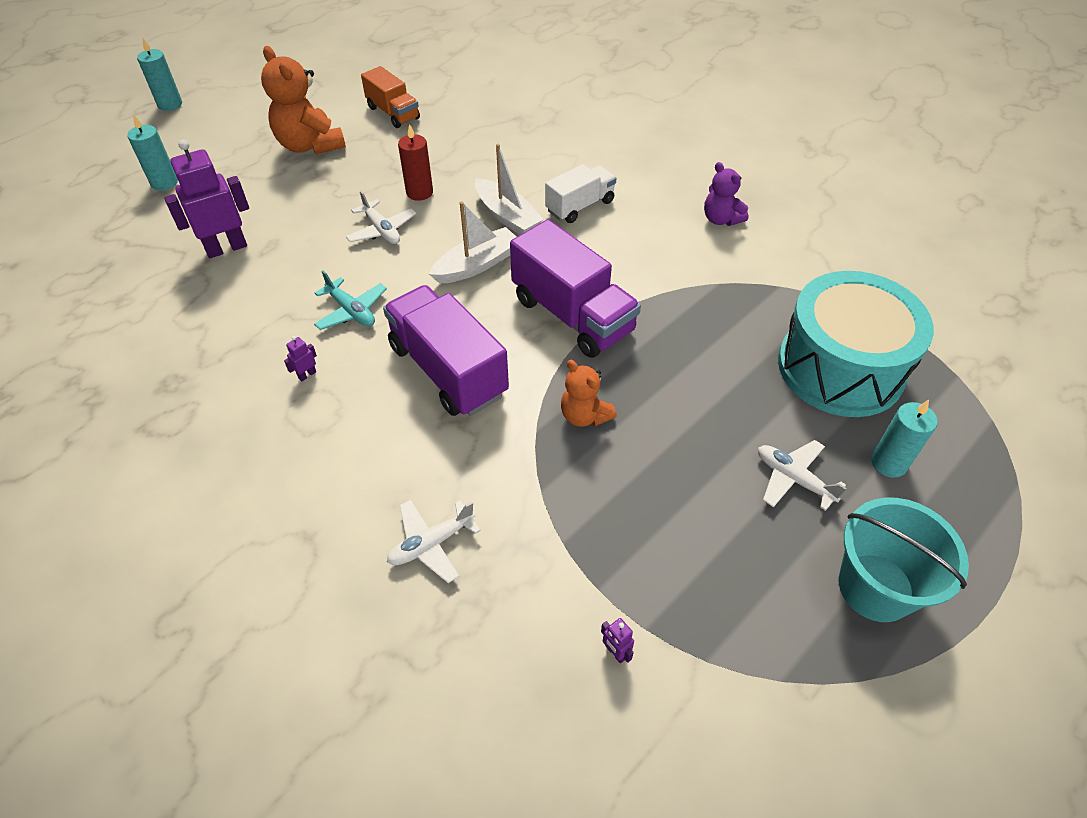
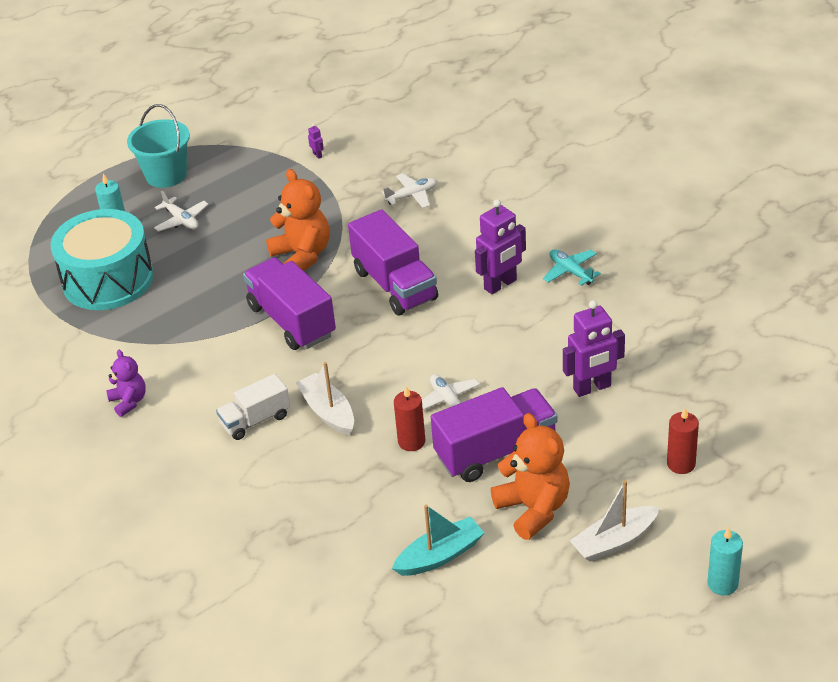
camera: 170 degrees left, 10 degrees down
turquoise candle [127,114,178,191] -> red candle [667,408,699,474]
purple robot [284,336,317,381] -> purple robot [475,199,526,294], size x2.50
turquoise plane [314,271,387,330] -> turquoise plane moved to [543,249,601,286]
orange truck [361,66,420,128] -> turquoise boat [392,504,484,576]
white boat [429,201,516,284] -> white boat moved to [570,480,660,562]
orange teddy bear [561,359,617,427] -> orange teddy bear [266,169,330,271], size x1.71
none -> purple truck [431,387,558,482]

